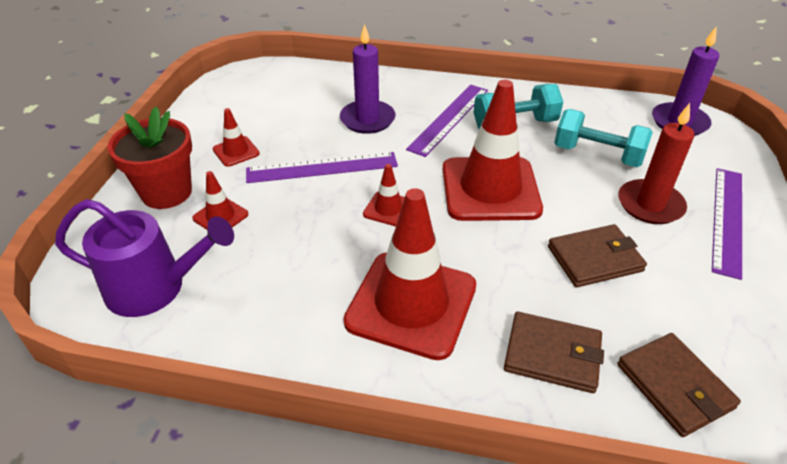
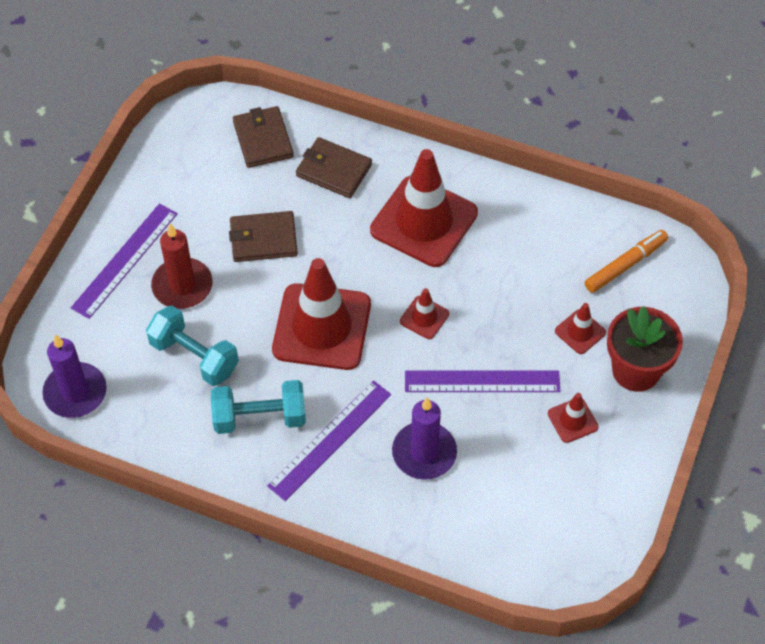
camera: 170 degrees left, 15 degrees up
purple watering can [55,199,234,317] -> orange marker [585,230,668,293]

